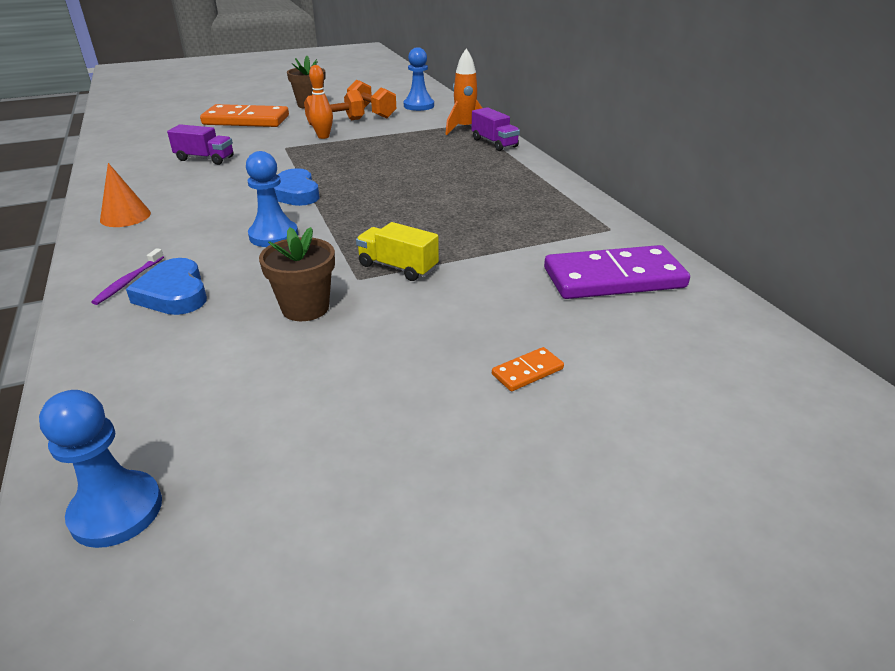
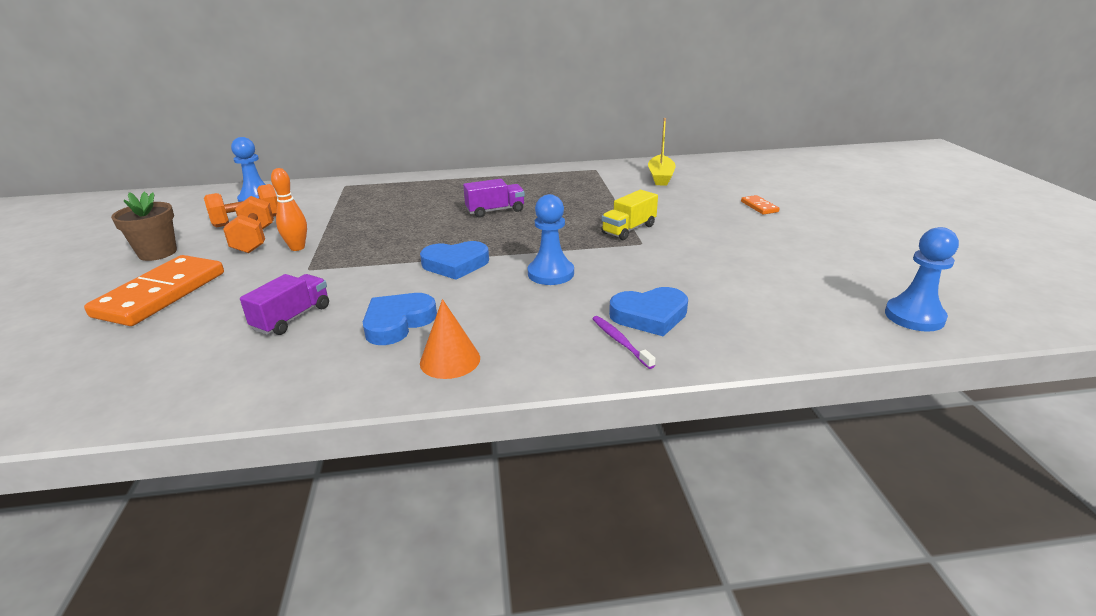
camera: 75 degrees left, 5 degrees down
purple toothbrush [91,248,164,305] -> purple toothbrush turned 150 degrees counterclockwise [592,316,656,369]
brown flower pot [259,227,335,321] -> none
orange rocket [445,49,482,135] -> none
purple truck [472,107,520,151] -> purple truck moved to [463,179,525,218]
purple domino [544,245,690,299] -> yellow boat [648,118,676,186]
none -> blue heart [363,293,437,345]

